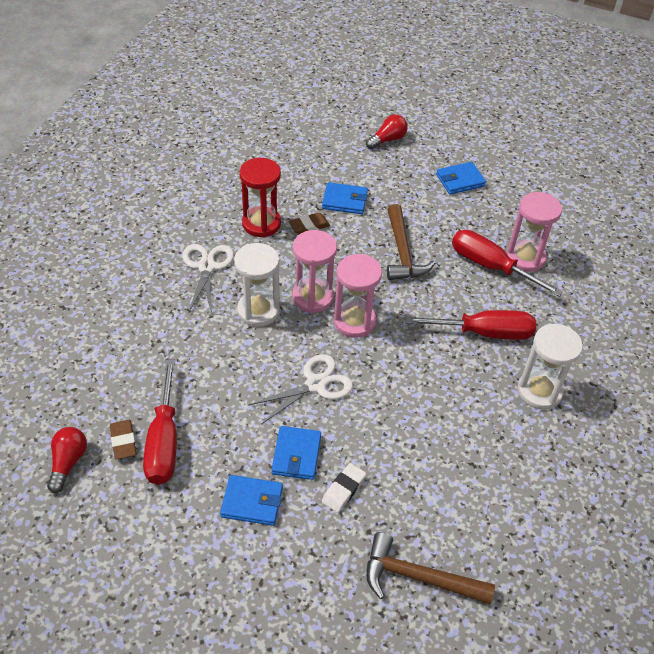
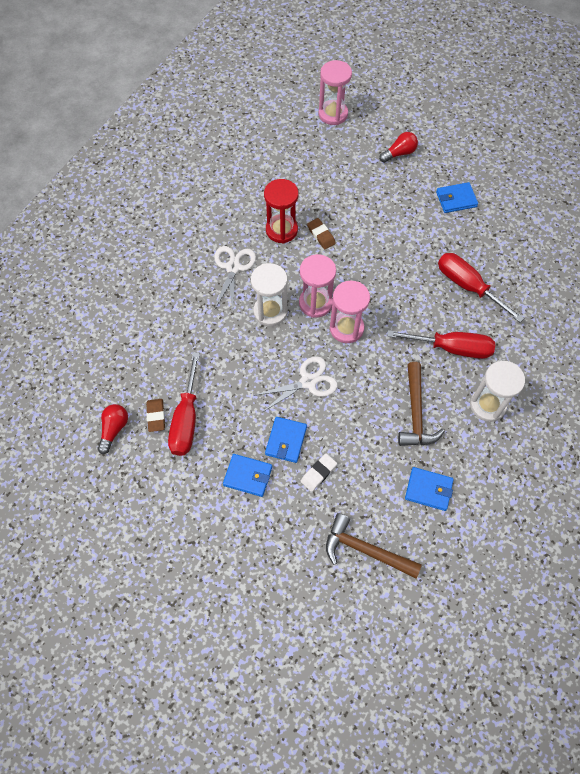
camera: 10 degrees right, 15 degrees up
brown eraser [289,212,330,234] -> brown eraser turned 75 degrees clockwise [307,218,336,249]
blue wallet [322,182,368,214] -> blue wallet moved to [405,467,454,511]
brown hammer [387,204,436,280] -> brown hammer moved to [398,362,445,446]
pink hourglass [506,192,562,272] -> pink hourglass moved to [319,60,352,125]

